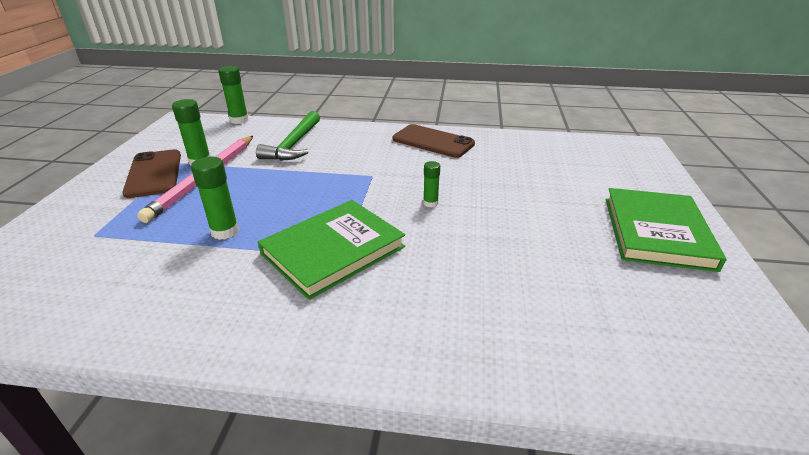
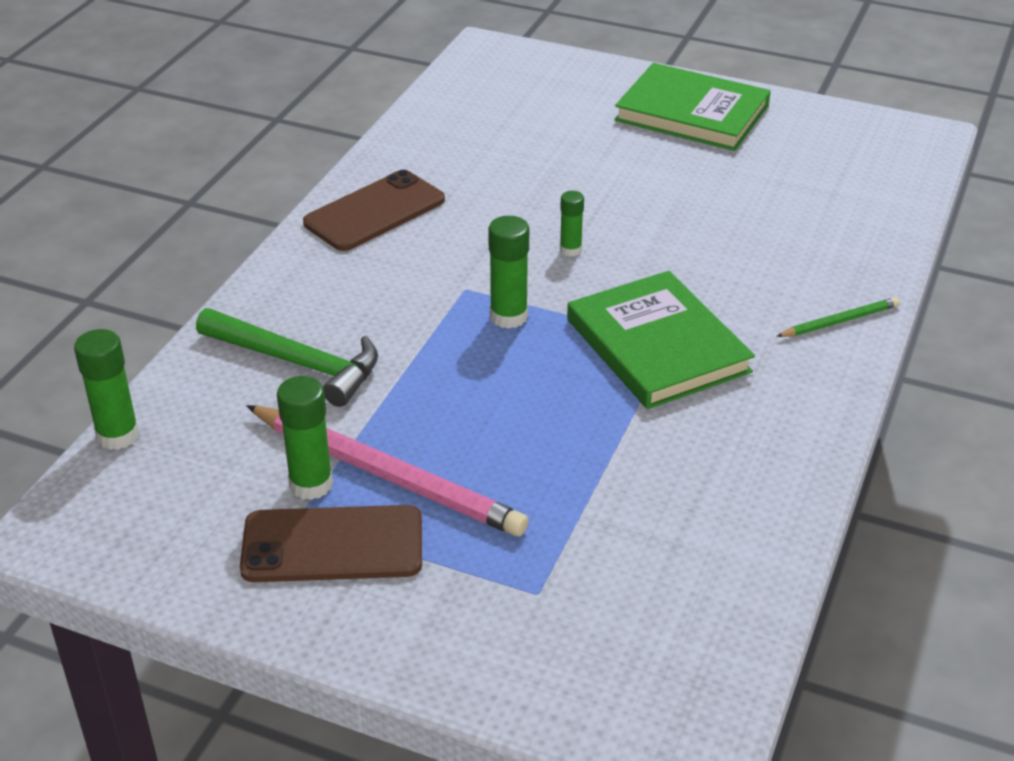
camera: 75 degrees left, 5 degrees up
green glue stick [191,157,239,240] -> green glue stick moved to [488,216,529,329]
none -> green pencil [776,297,900,337]

